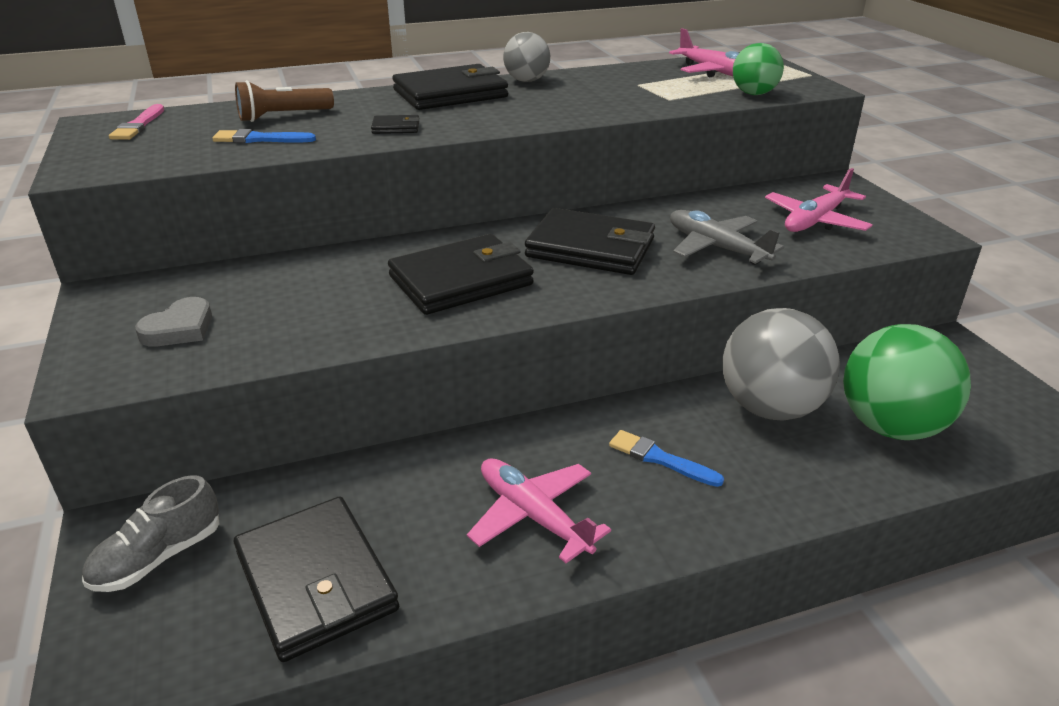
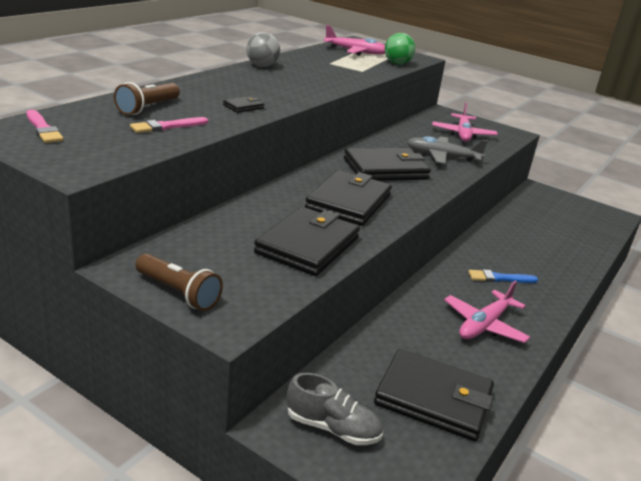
camera: 40 degrees left, 5 degrees down
grey shoe [82,475,219,592] -> grey shoe turned 75 degrees counterclockwise [287,373,383,445]
grey heart [135,297,212,347] -> none
blue brush [212,129,316,143] -> pink brush [130,117,208,133]
black wallet [392,64,508,110] -> black wallet moved to [254,207,360,276]
pink plane [467,458,611,563] -> pink plane turned 60 degrees counterclockwise [444,281,530,343]
grey ball [723,308,840,421] -> none
green ball [843,324,971,440] -> none
none -> brown flashlight [136,254,223,311]

